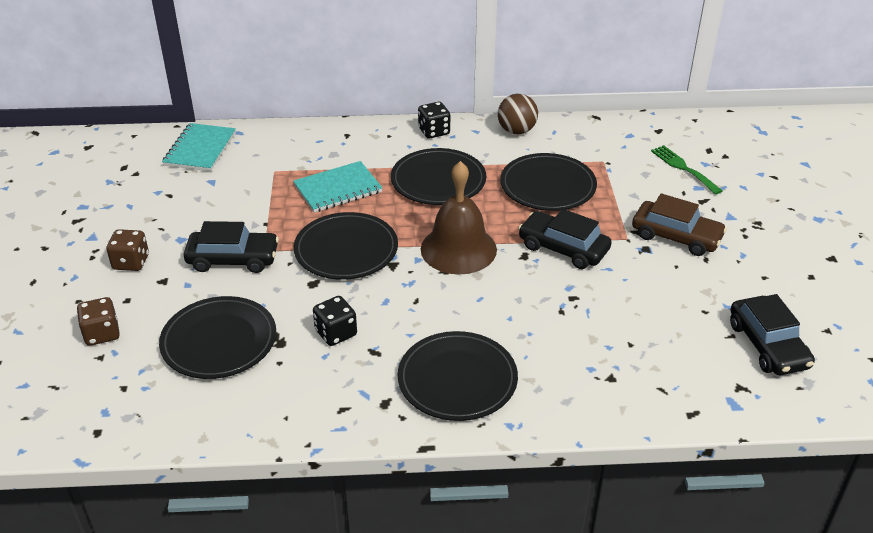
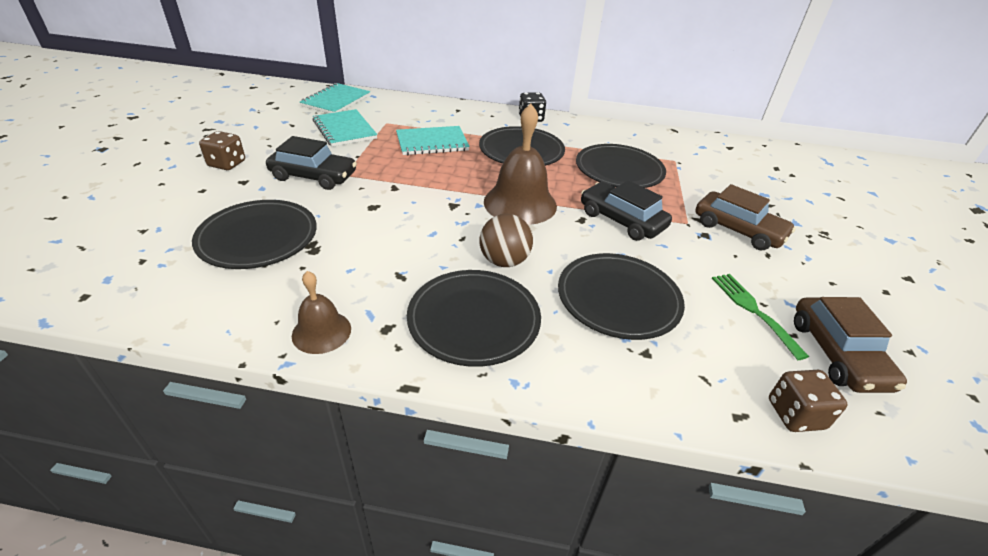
camera: 10 degrees right, 0 degrees up
brown dice [77,297,120,346] -> brown dice moved to [769,370,848,432]
black plate [294,212,398,280] -> black plate moved to [558,253,685,340]
black dice [313,296,357,346] -> none
brown ball [498,94,538,134] -> brown ball moved to [480,214,533,267]
green fork [651,145,723,195] -> green fork moved to [712,274,809,360]
black car [730,294,815,375] -> brown car [794,297,907,393]
none -> brown bell [292,271,351,354]
none -> turquoise notebook [312,109,377,147]

